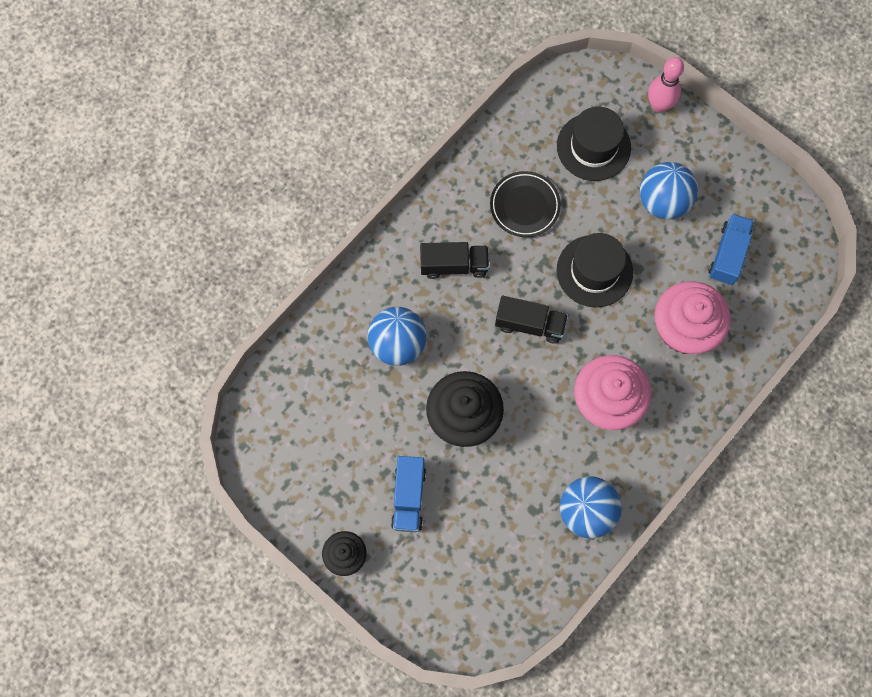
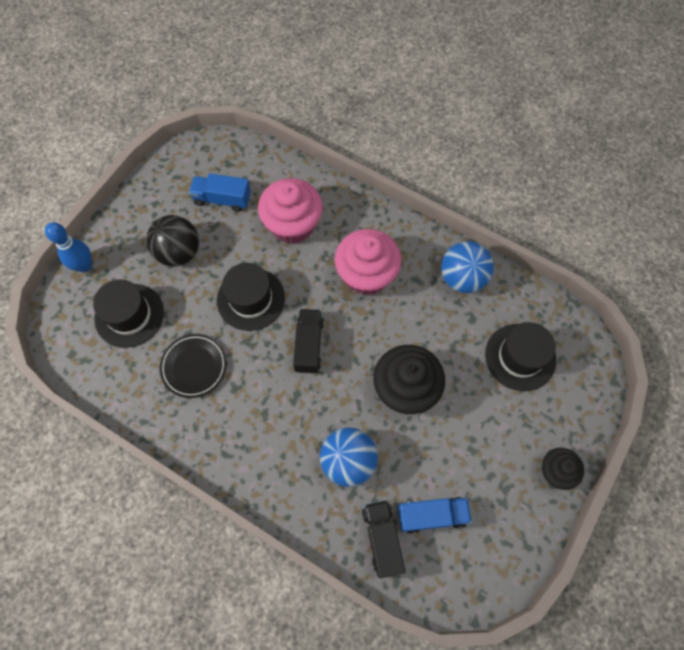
camera: 100 degrees left, 5 degrees down
blue truck [391,456,426,532] -> blue truck moved to [398,497,472,534]
black truck [420,242,489,279] -> black truck moved to [362,500,406,578]
blue ball [640,162,698,220] -> black ball [146,215,199,267]
pink bowling pin [648,57,684,112] -> blue bowling pin [45,222,92,272]
none -> black hat [485,322,556,391]

